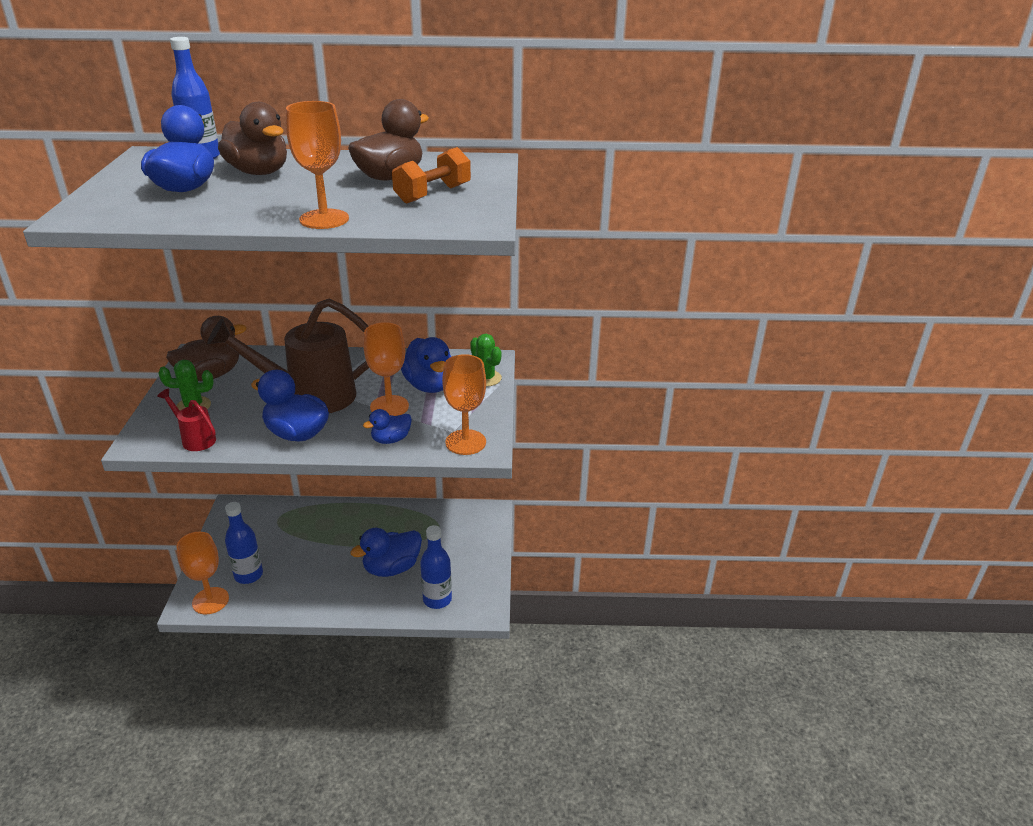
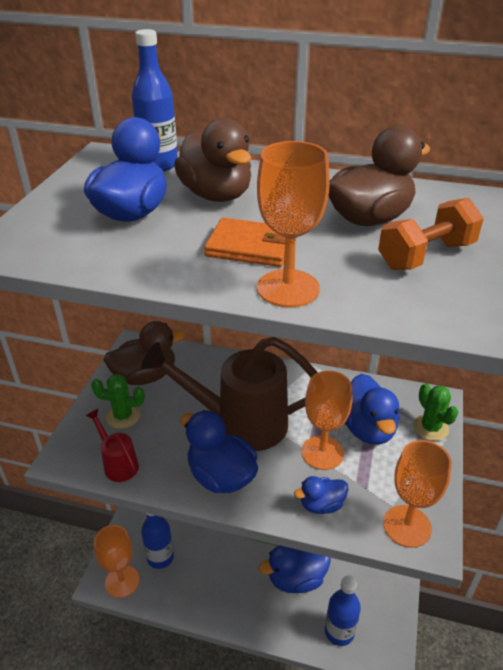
camera: 15 degrees right, 5 degrees up
none -> orange wallet [204,218,285,267]

